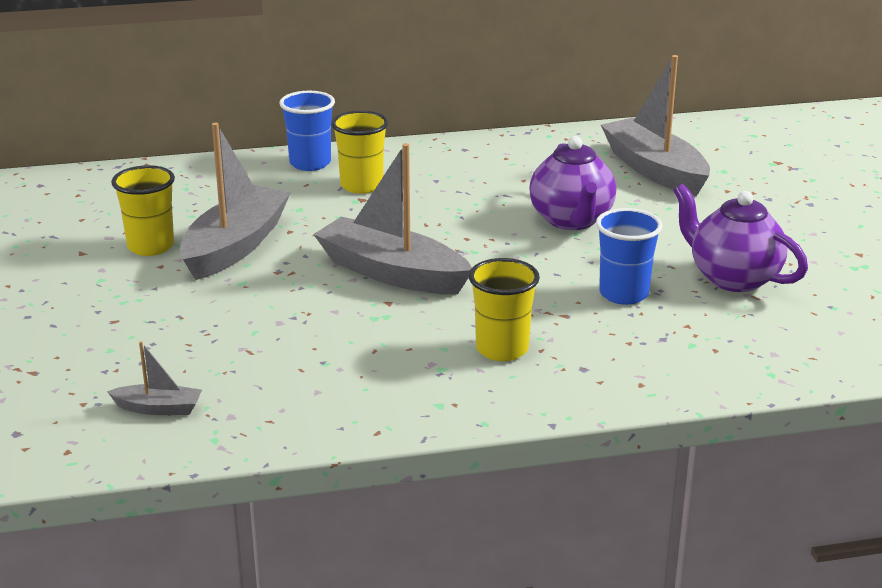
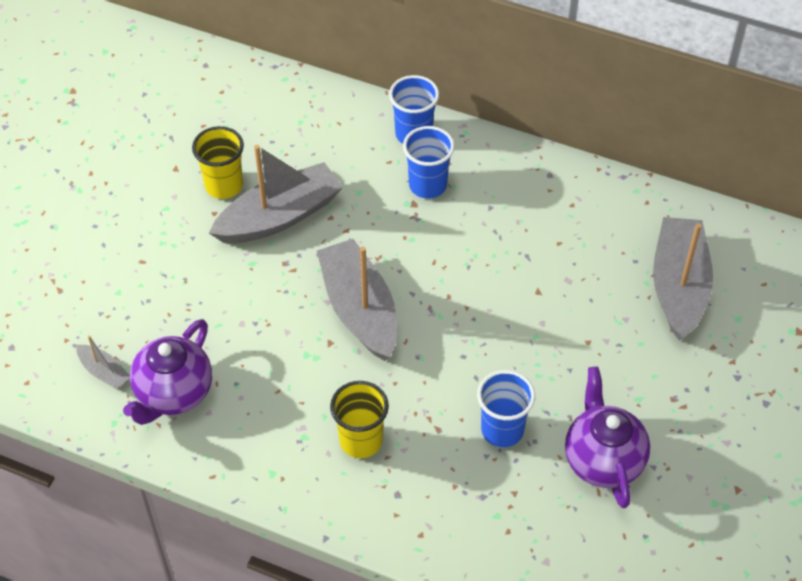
camera: 35 degrees right, 25 degrees up
yellow cup [331,111,388,194] -> blue cup [403,126,455,199]
purple teapot [529,136,616,230] -> purple teapot moved to [123,319,212,425]

